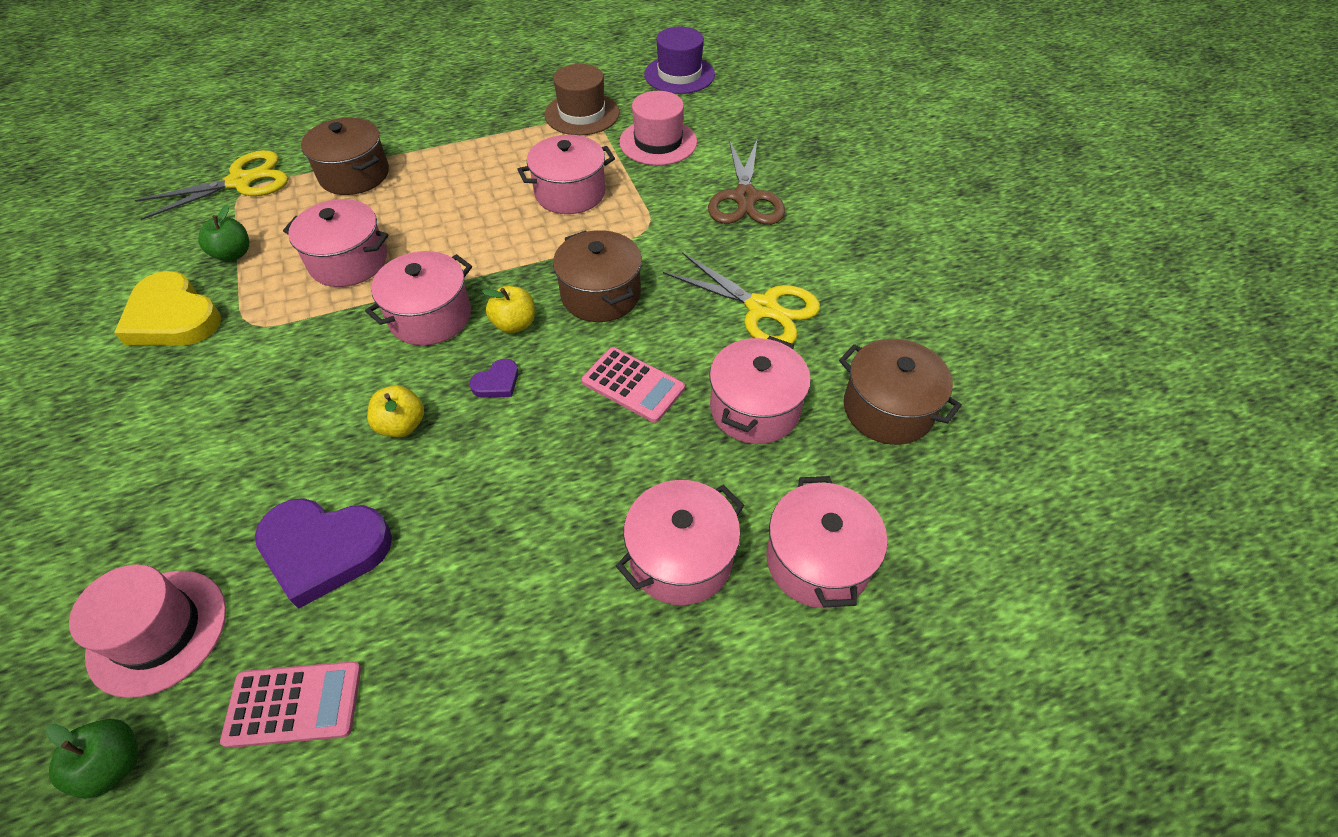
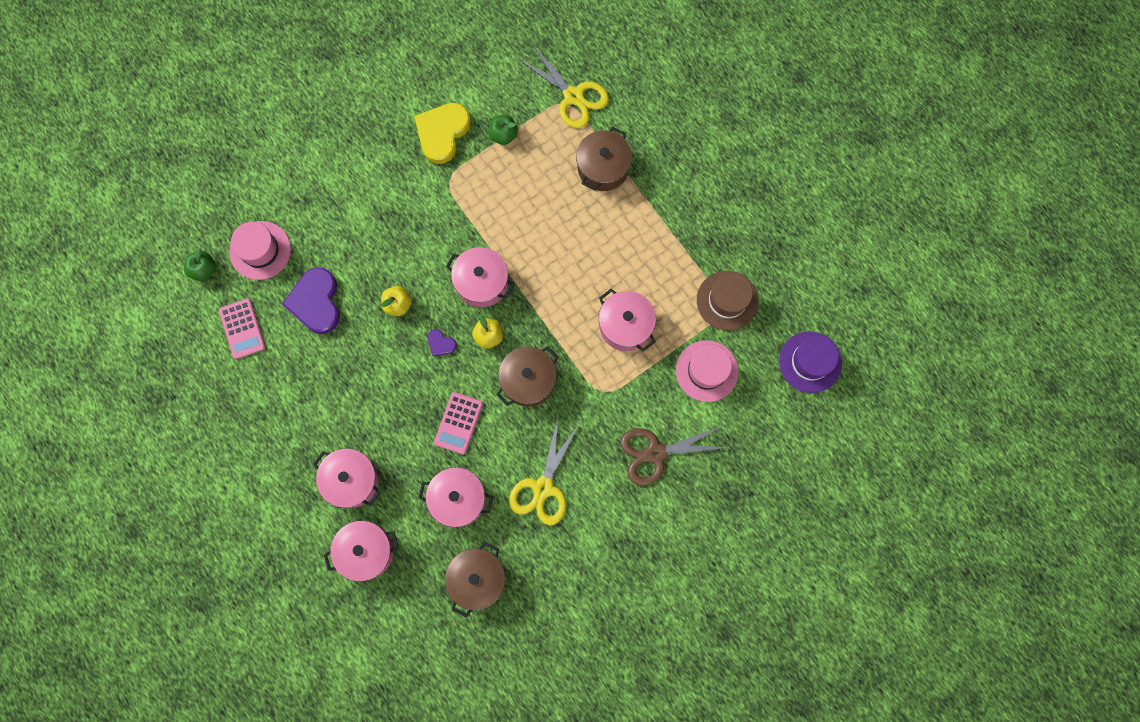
camera: 75 degrees right, 25 degrees up
pink pot [283,199,389,287] -> none

